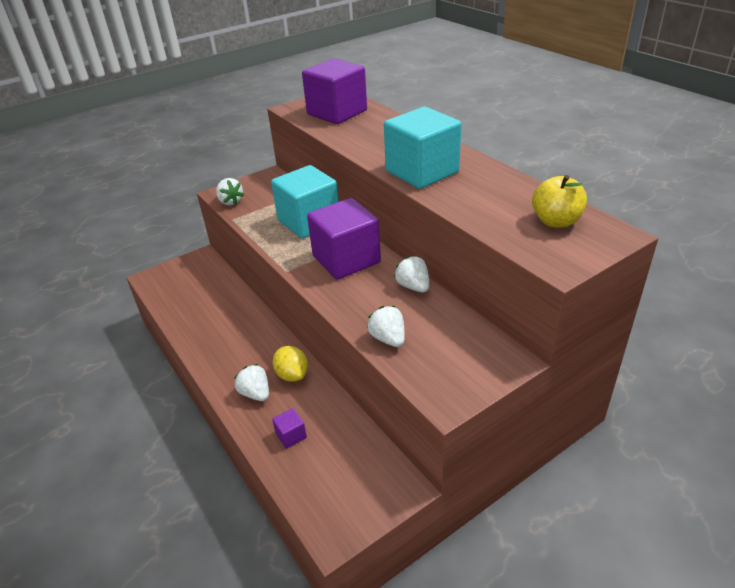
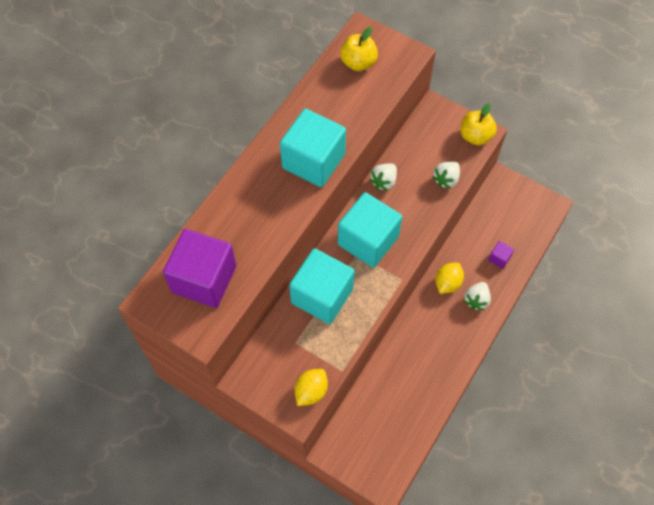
camera: 115 degrees left, 25 degrees up
white strawberry [216,178,244,206] -> yellow lemon [295,369,328,406]
purple cube [307,198,381,280] -> turquoise cube [338,192,402,268]
none -> yellow apple [461,103,497,146]

